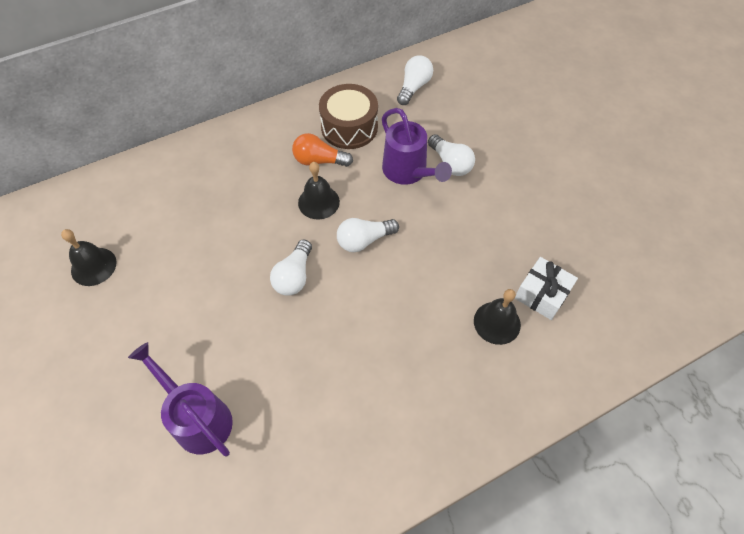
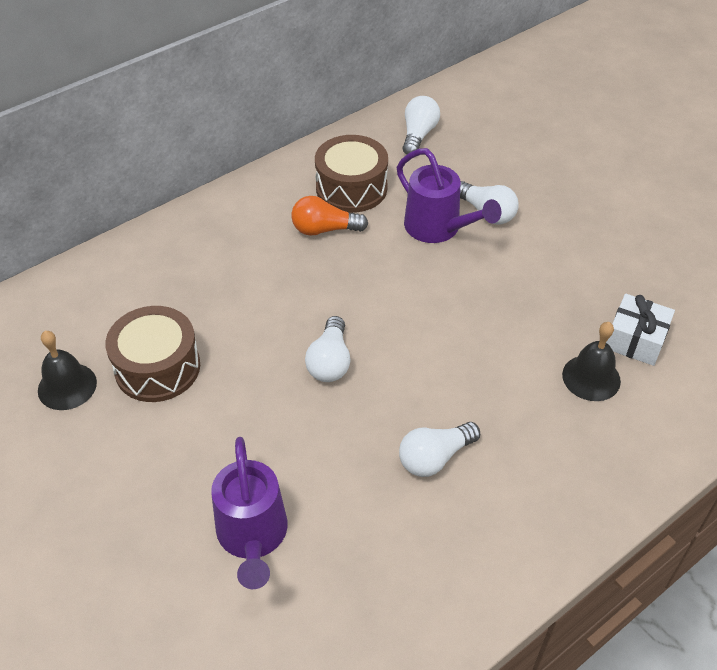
camera: 10 degrees left, 10 degrees down
purple watering can [128,342,233,457] -> purple watering can turned 135 degrees counterclockwise [211,437,288,589]
black bell [298,162,340,219] -> none
white light bulb [337,218,399,252] -> white light bulb moved to [399,422,480,477]
none -> brown drum [105,306,200,402]

